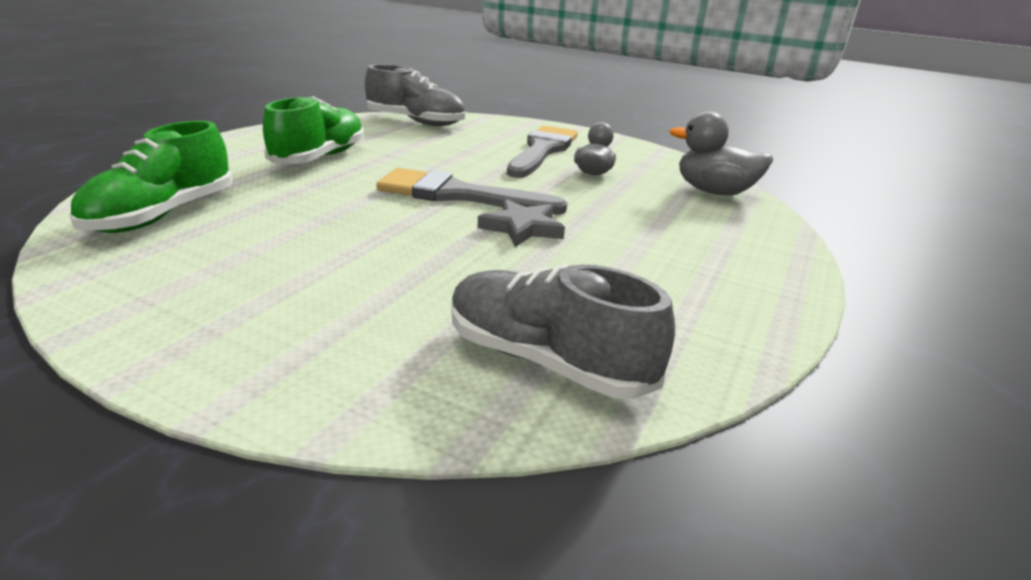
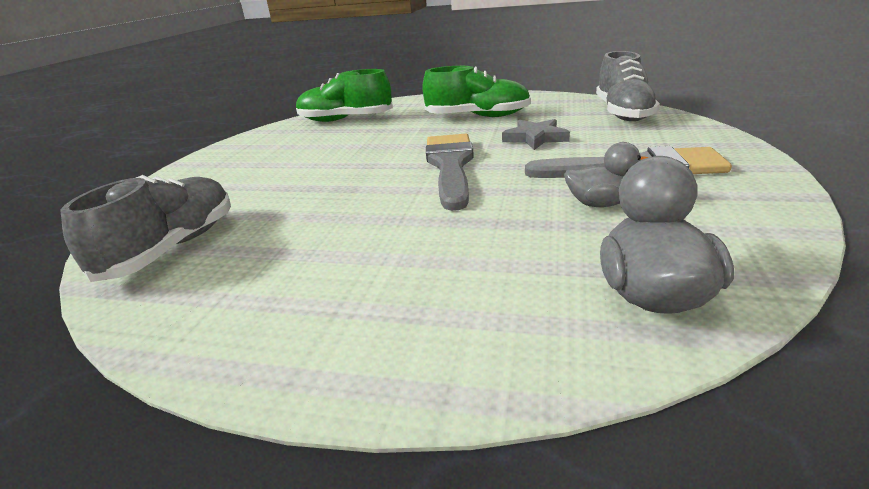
camera: 80 degrees right, 0 degrees up
grey star [477,199,565,247] -> grey star moved to [502,119,570,150]

